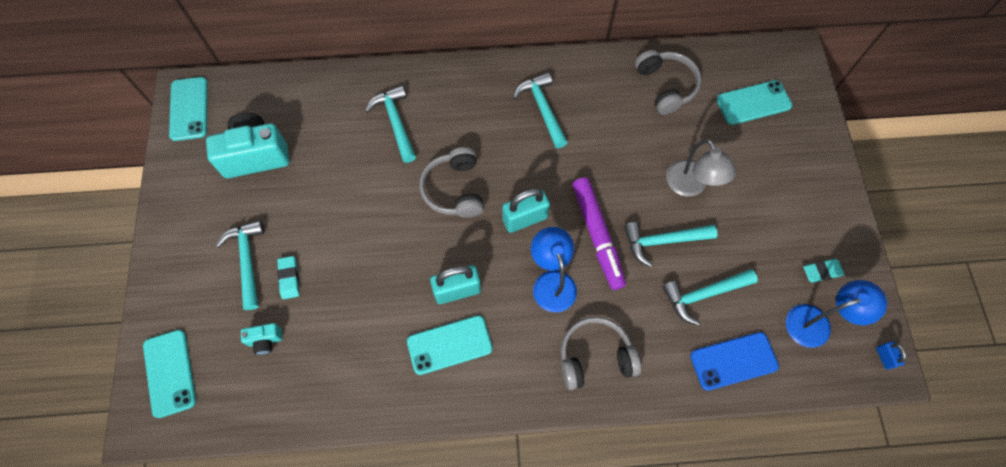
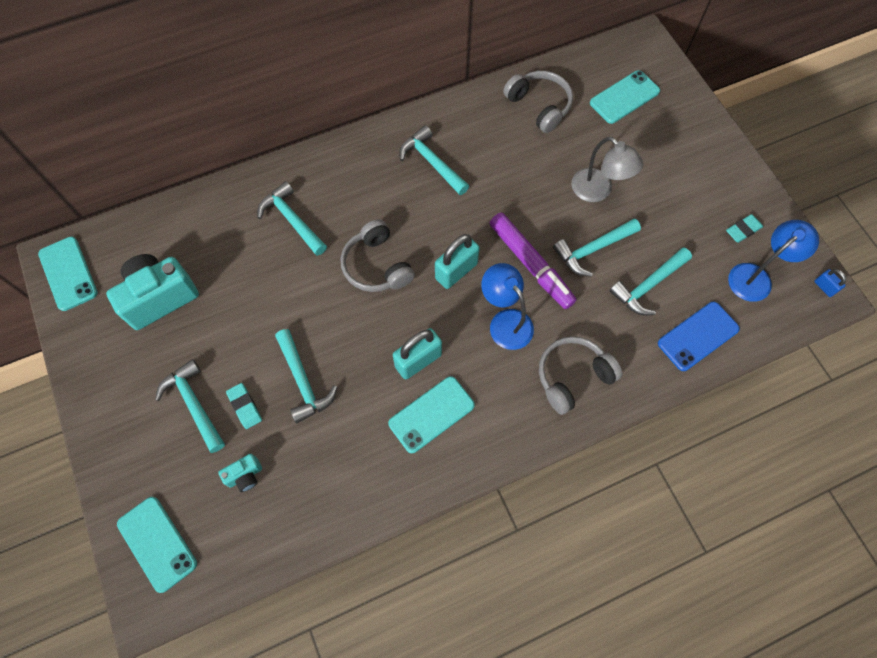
camera: 20 degrees left, 0 degrees up
none -> turquoise hammer [275,329,337,424]

